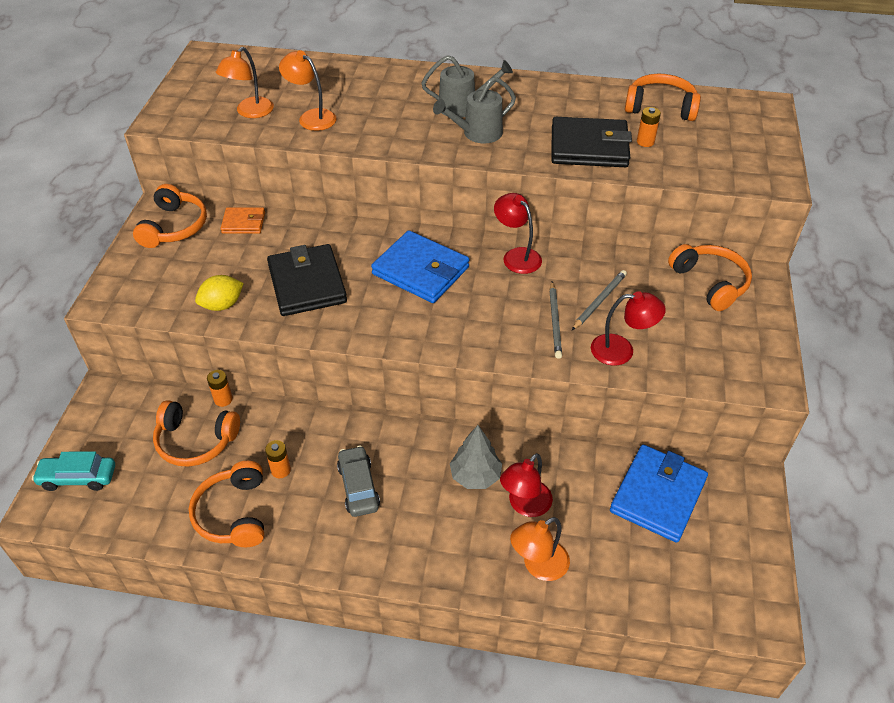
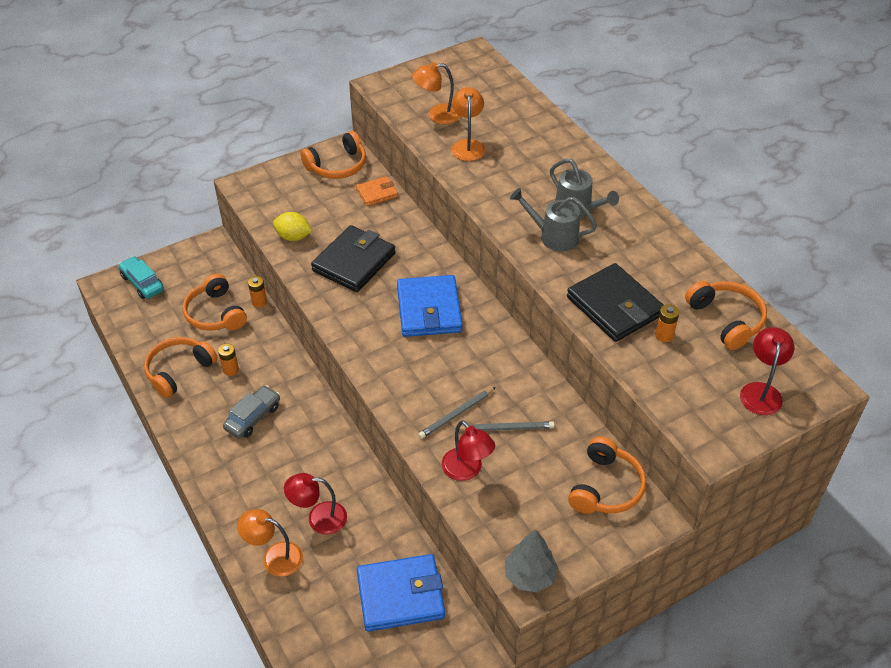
camera: 50 degrees right, 0 degrees up
orange wallet [220,207,265,234] -> orange wallet turned 75 degrees counterclockwise [356,176,398,206]
grey tree [450,425,502,489] -> grey tree moved to [505,529,558,592]
red lamp [494,193,542,274] -> red lamp moved to [740,327,794,415]

